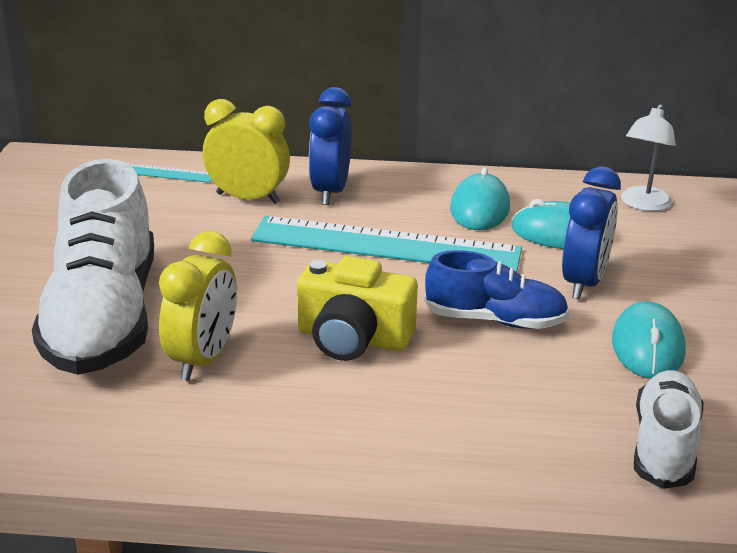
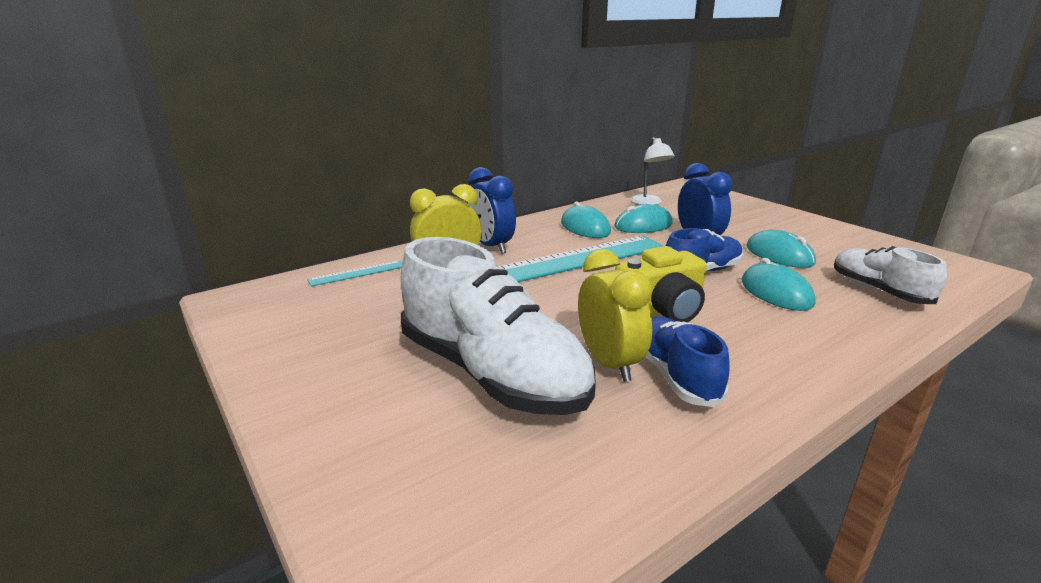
camera: 40 degrees left, 5 degrees down
none -> blue shoe [645,317,730,407]
none -> turquoise mouse [742,258,816,311]

